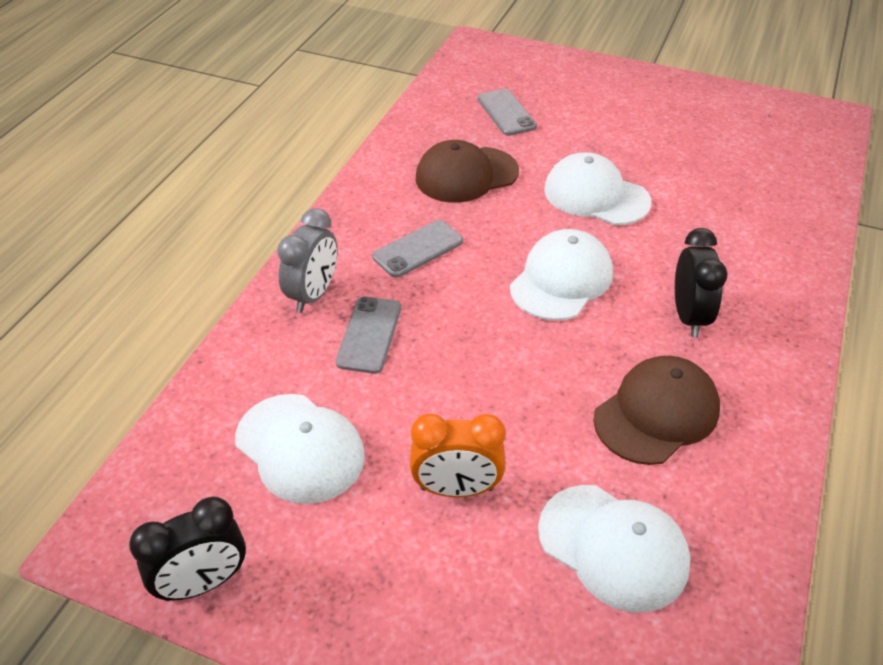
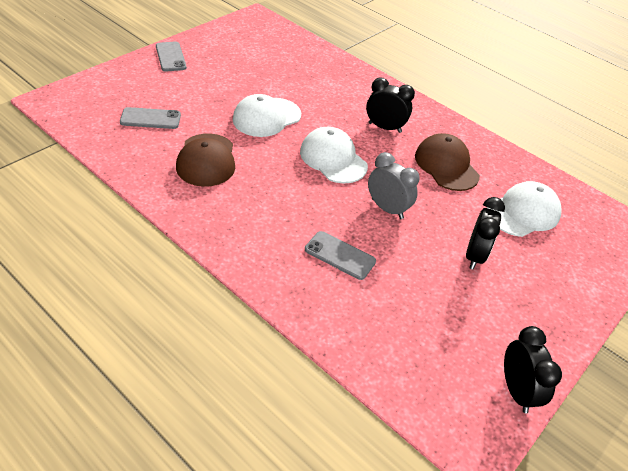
camera: 75 degrees left, 0 degrees up
white cap [235,394,365,504] -> none
grey clock [277,208,337,313] -> grey clock moved to [368,152,420,219]
grey phone [372,220,463,278] -> grey phone moved to [156,41,187,72]
orange clock [410,414,505,497] -> black clock [466,197,505,270]

